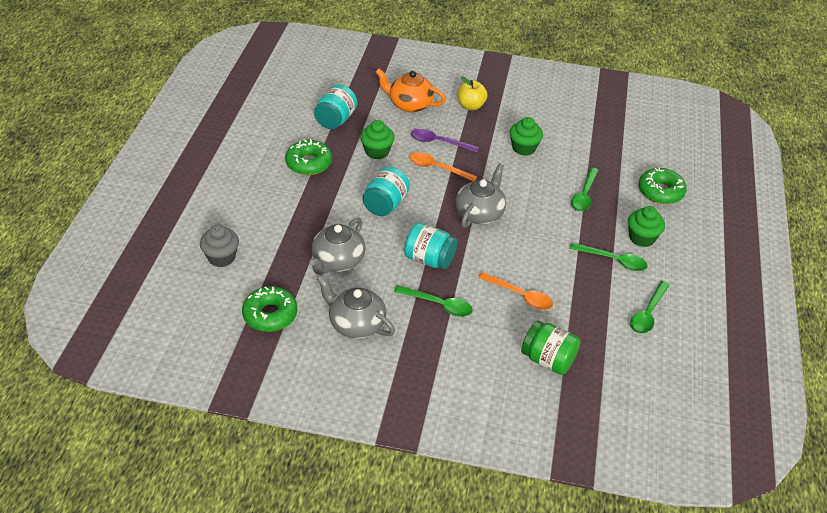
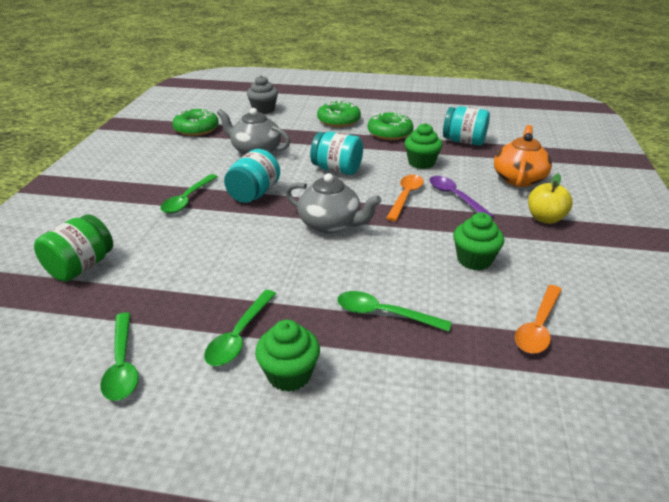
camera: 90 degrees right, 10 degrees down
grey teapot [317,275,395,339] -> none
purple spoon [411,129,479,152] -> purple spoon turned 45 degrees counterclockwise [429,176,495,218]
orange spoon [478,272,553,310] -> orange spoon moved to [515,285,562,354]
green spoon [630,281,670,334] -> green spoon turned 135 degrees counterclockwise [100,312,139,401]
green donut [638,167,687,204] -> green donut moved to [317,100,361,127]

